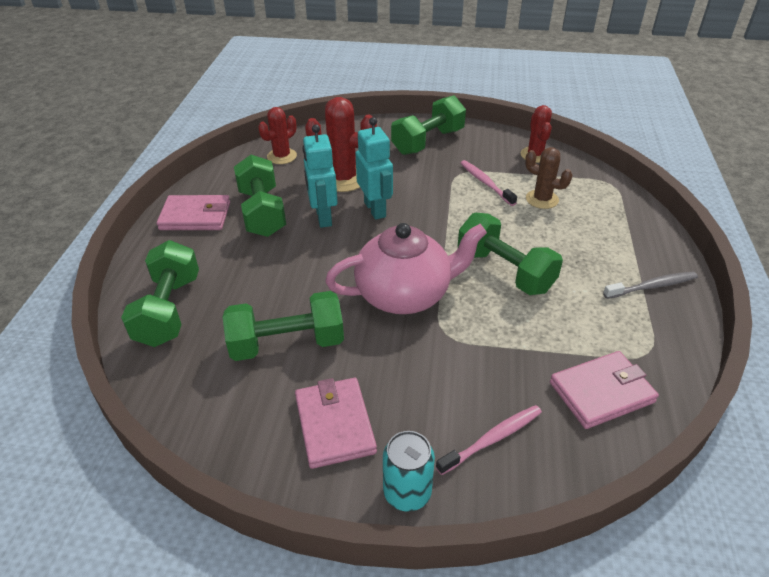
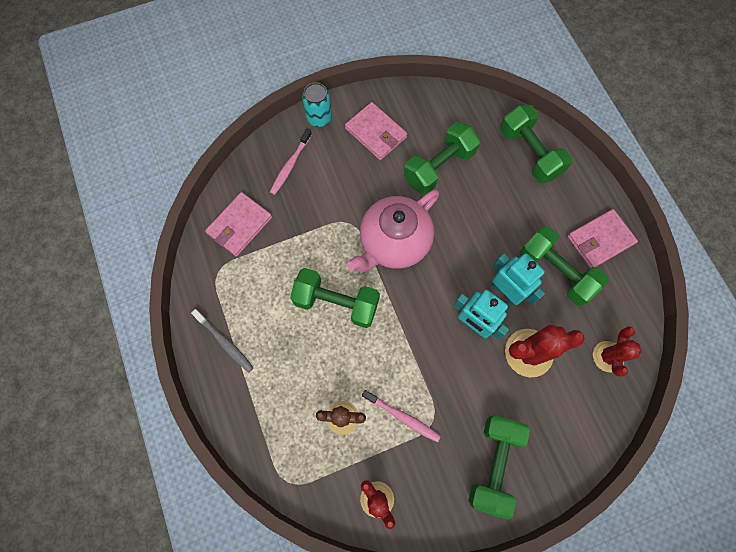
camera: 150 degrees right, 30 degrees up
grey toothbrush [603,271,698,299] -> grey toothbrush turned 90 degrees counterclockwise [191,309,254,373]

